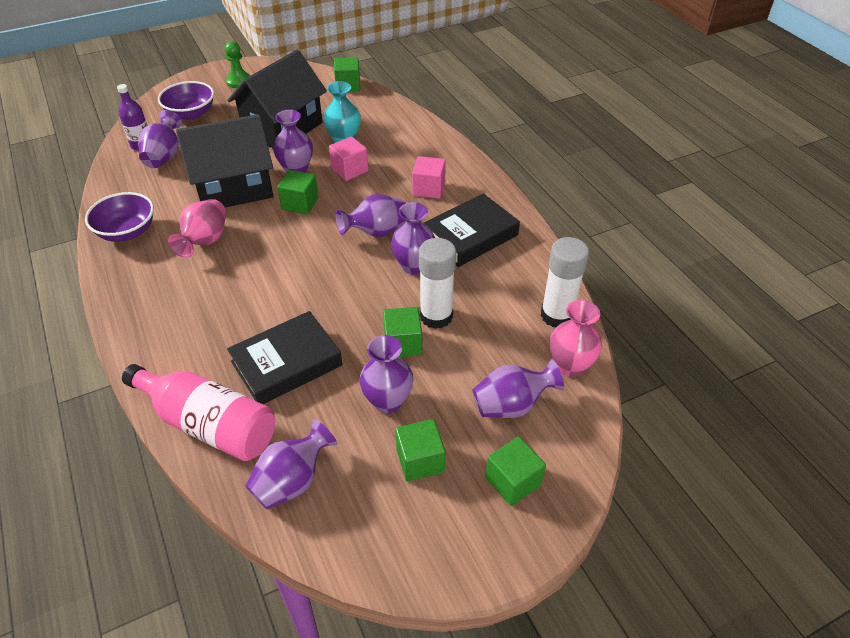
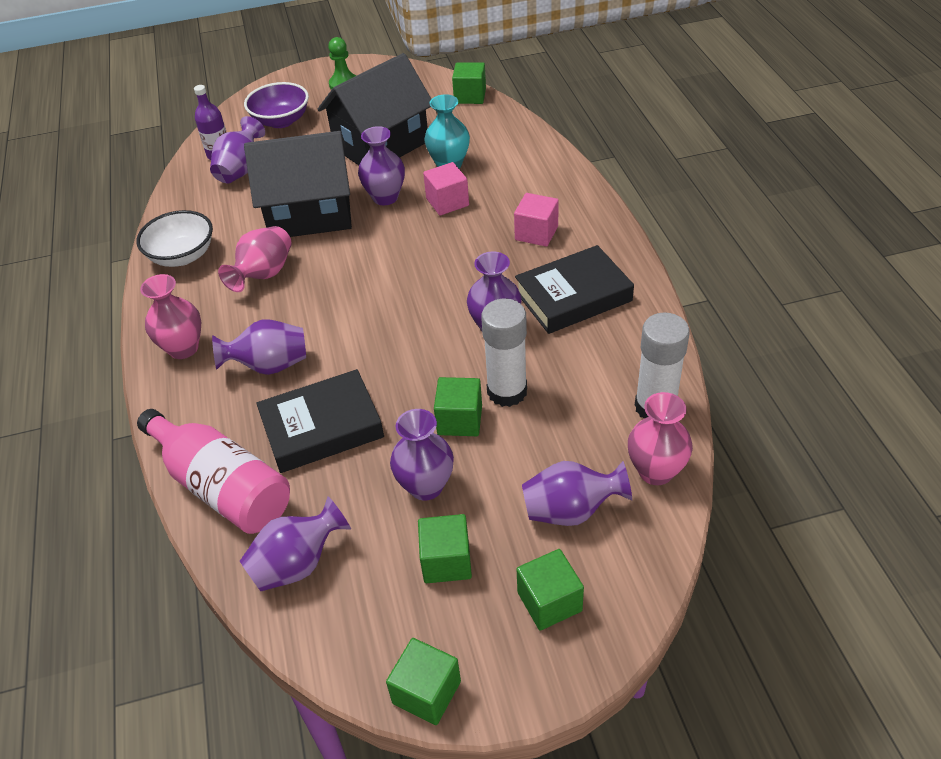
camera: 15 degrees right, 0 degrees up
purple bowl [85,192,154,242] -> white bowl [136,210,213,267]
green cube [277,170,319,215] -> green cube moved to [386,638,461,725]
purple vase [336,194,406,237] -> purple vase moved to [212,319,306,375]
none -> pink vase [140,274,201,359]

